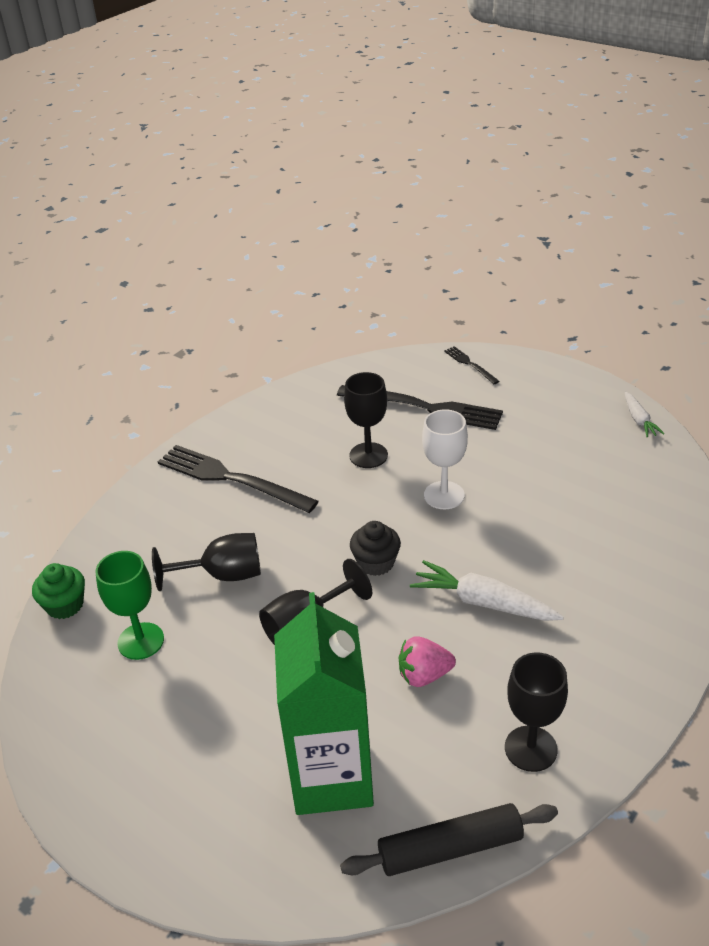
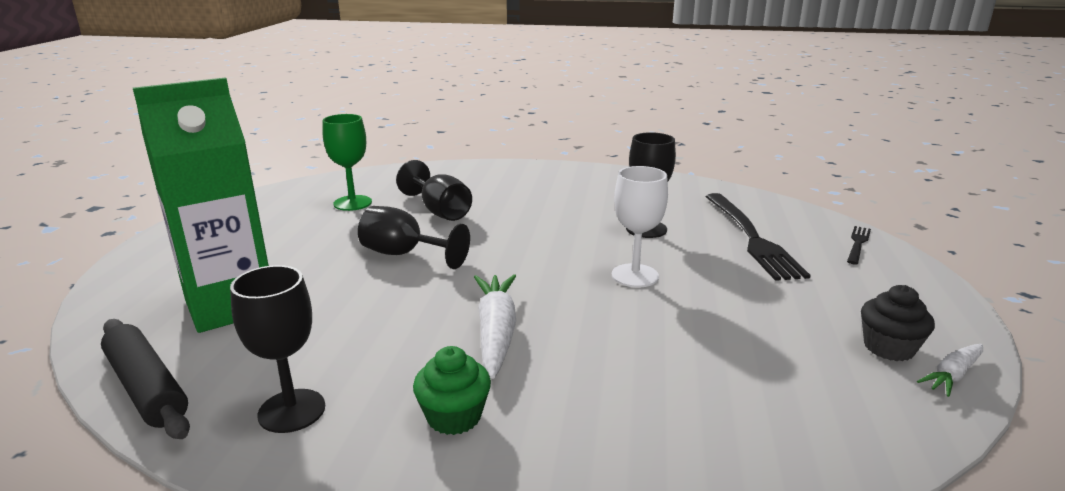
camera: 60 degrees right, 15 degrees down
green cupcake [32,563,85,619] -> green cupcake moved to [413,346,491,435]
black fork [158,445,319,513] -> none
black cupcake [350,521,401,576] -> black cupcake moved to [861,285,935,361]
pink strawberry [399,636,456,687] -> none

